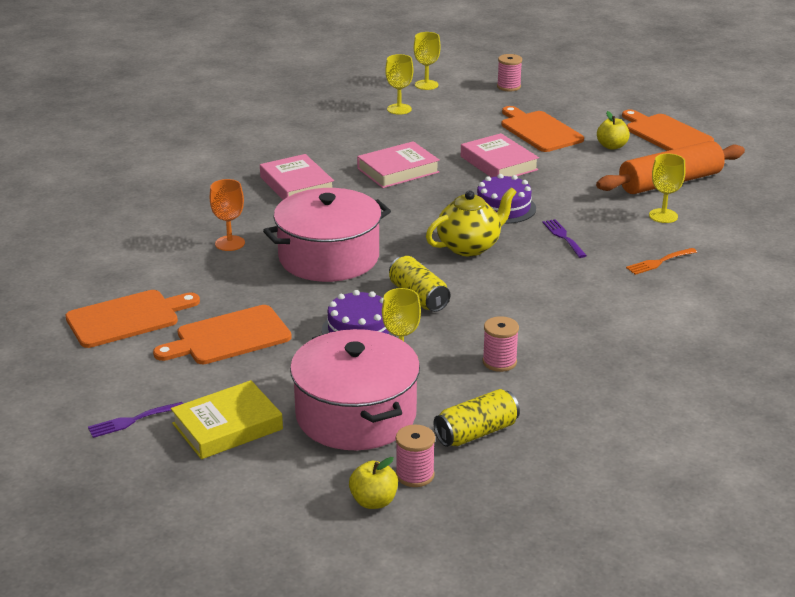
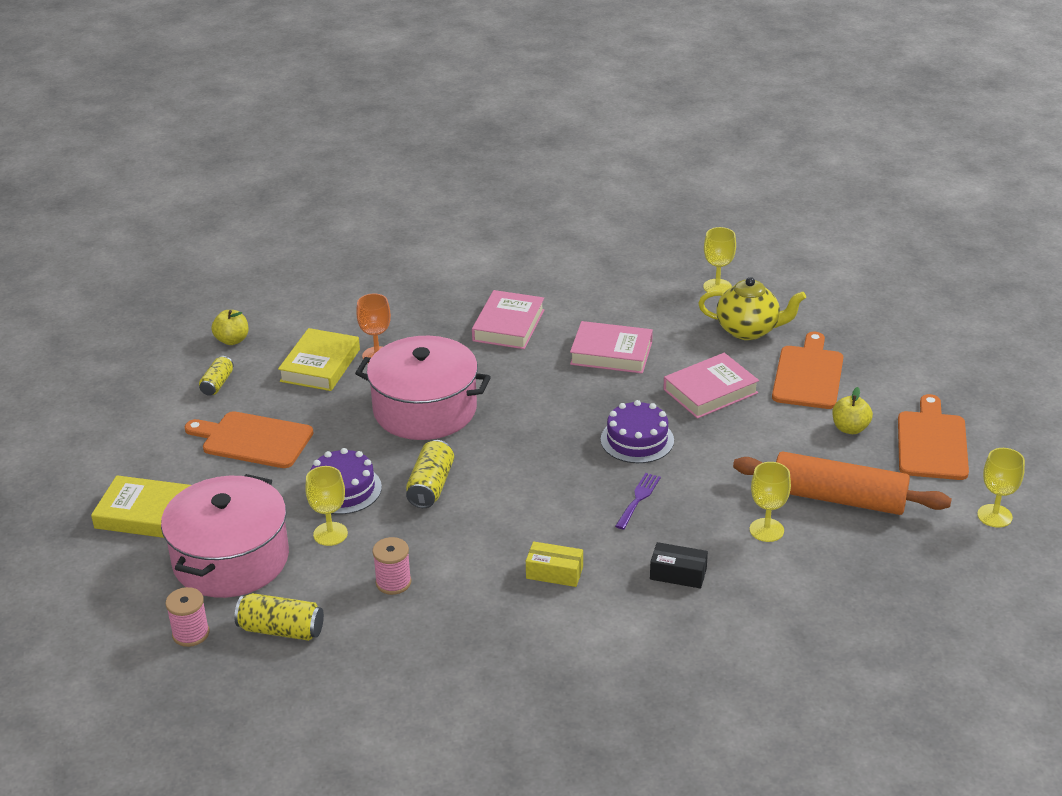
camera: 45 degrees right, 5 degrees up
orange cutting board [65,290,200,348] -> yellow can [199,356,233,396]
purple fork [88,402,183,438] -> none
yellow apple [349,457,398,509] -> yellow apple moved to [212,310,248,345]
yellow goblet [414,32,441,90] -> yellow goblet moved to [977,448,1025,528]
yellow teapot [426,187,516,256] -> yellow teapot moved to [698,277,806,340]
pink book [461,133,539,177] -> pink book turned 45 degrees clockwise [663,353,759,419]
pink spool [497,54,522,91] -> none
orange fork [626,248,697,275] -> black box [650,542,708,589]
none -> yellow book [278,328,360,391]
none -> yellow box [526,541,583,587]

